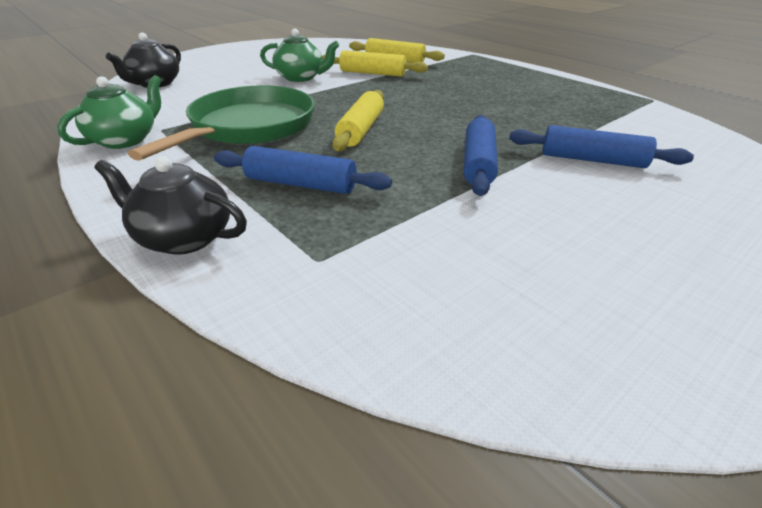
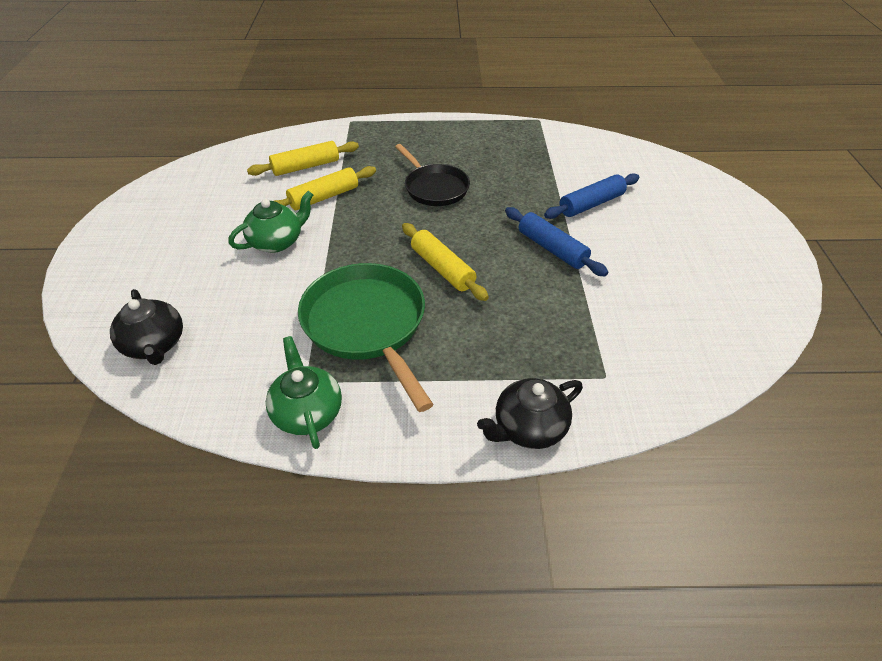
camera: 50 degrees left, 10 degrees up
blue rolling pin [214,146,392,194] -> none
none -> black pan [395,144,470,206]

